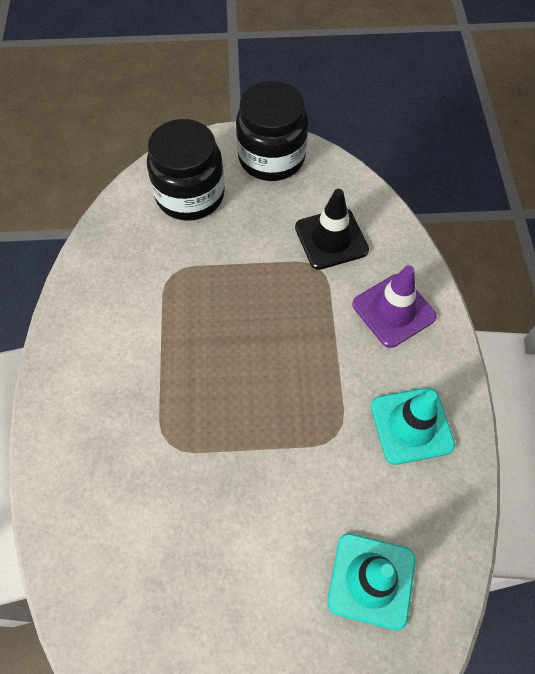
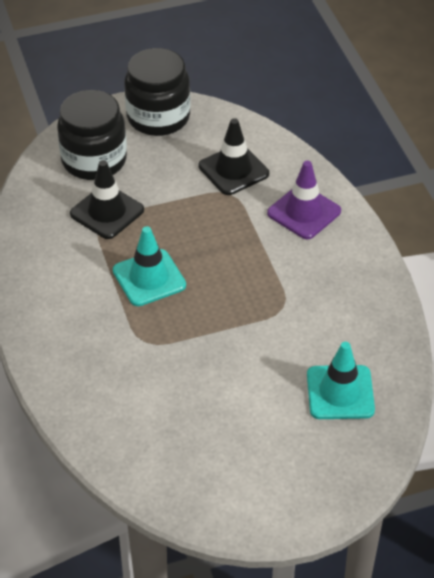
camera: 15 degrees left, 15 degrees down
turquoise traffic cone [371,388,455,465] -> turquoise traffic cone moved to [113,226,186,306]
none -> black traffic cone [70,160,144,239]

